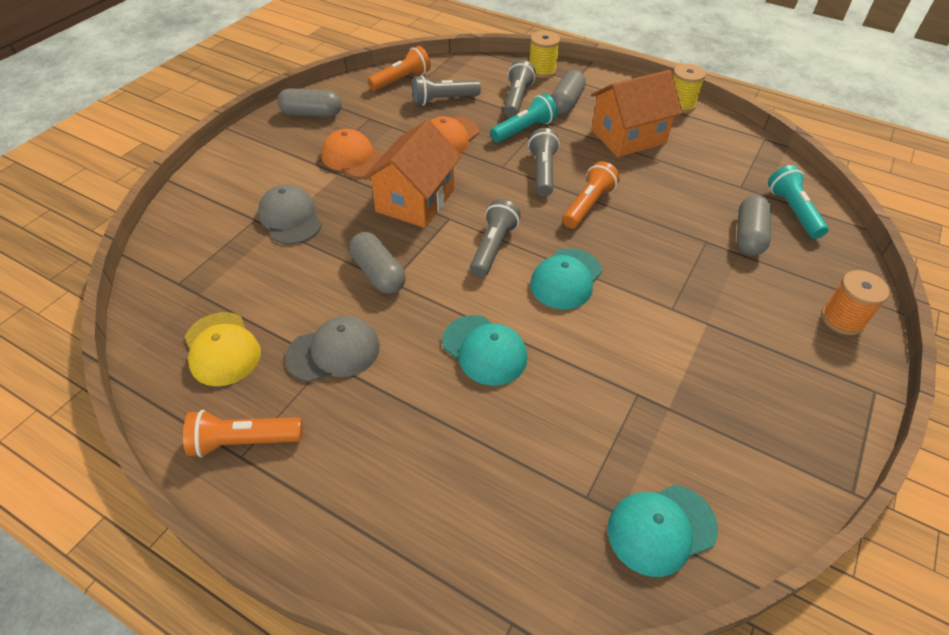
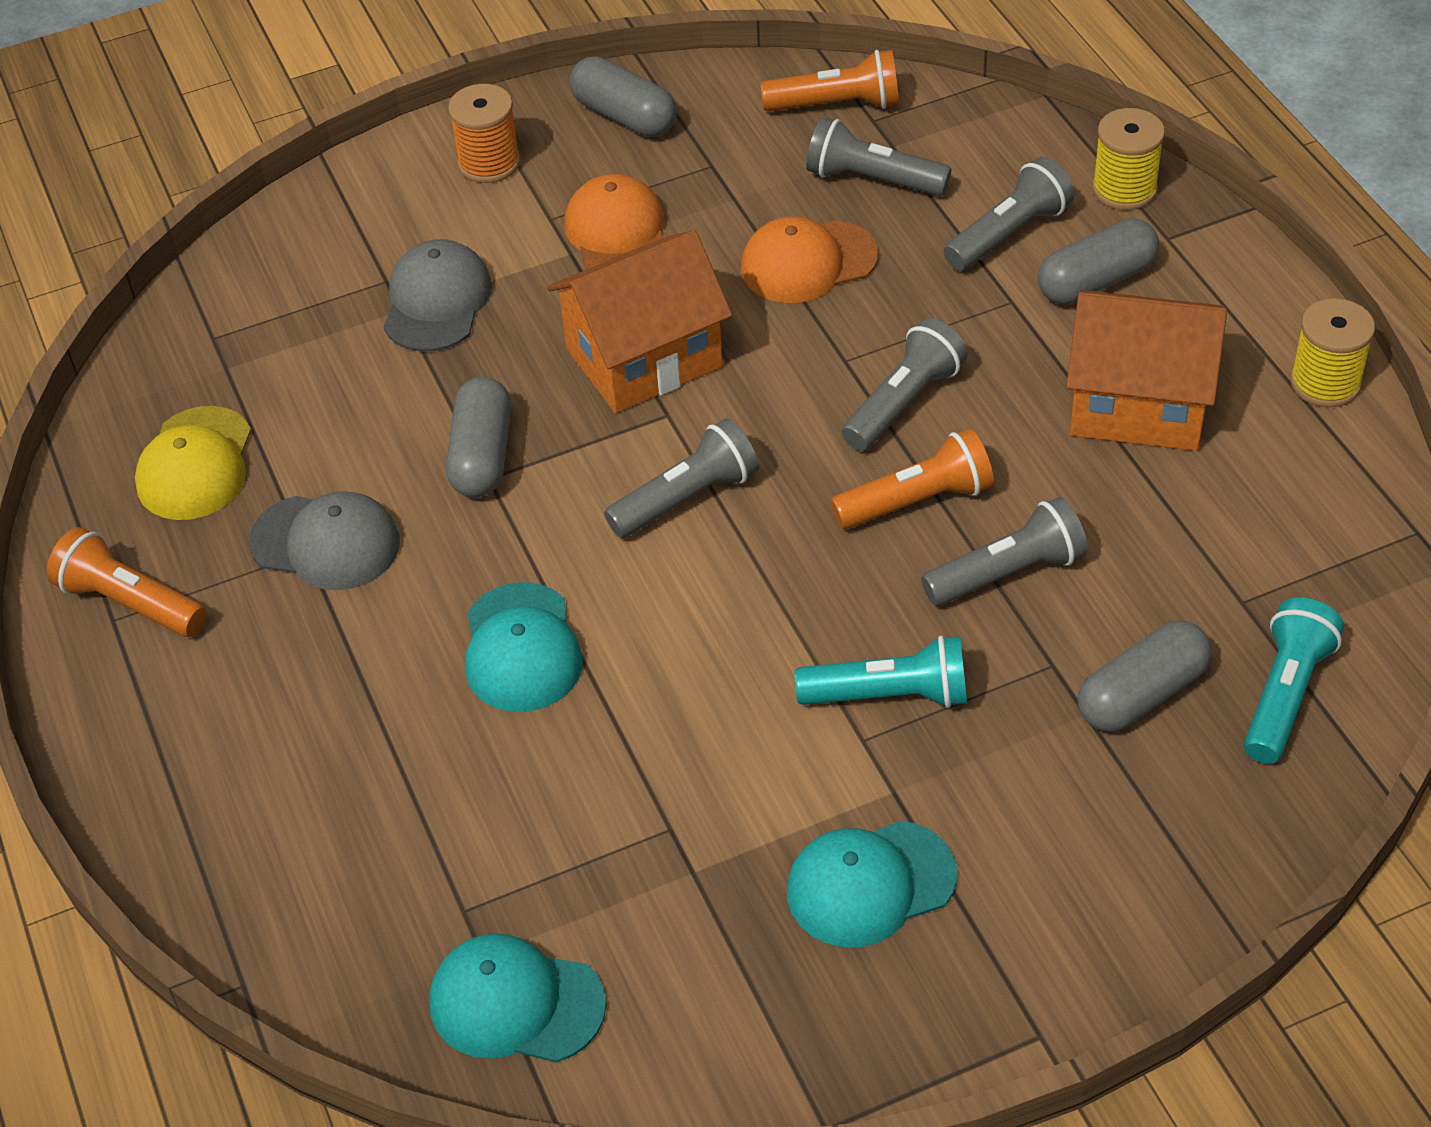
camera: 40 degrees right, 0 degrees up
turquoise flashlight [490,93,557,143] -> turquoise flashlight moved to [794,635,967,708]
turquoise cap [530,248,602,309] -> turquoise cap moved to [787,821,957,947]
orange spool [821,270,890,335] -> orange spool moved to [448,84,521,183]
none -> grey flashlight [921,497,1088,606]

